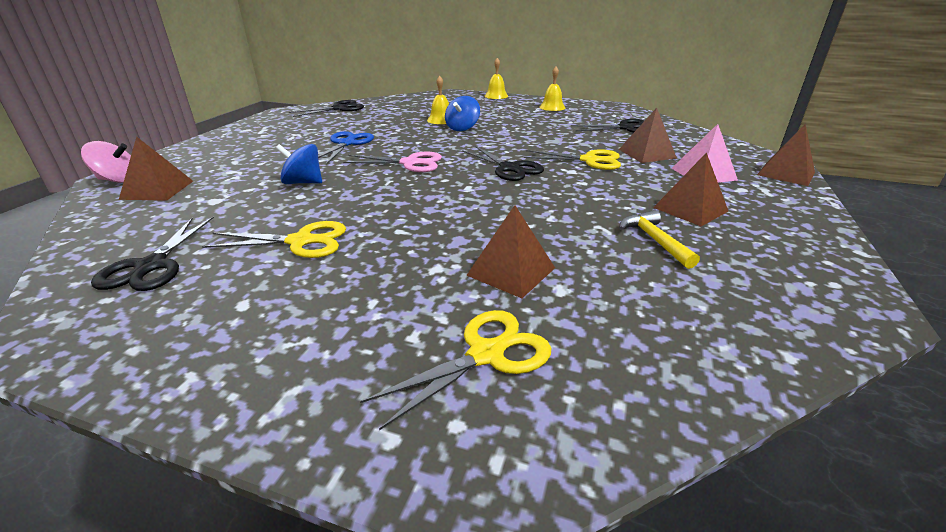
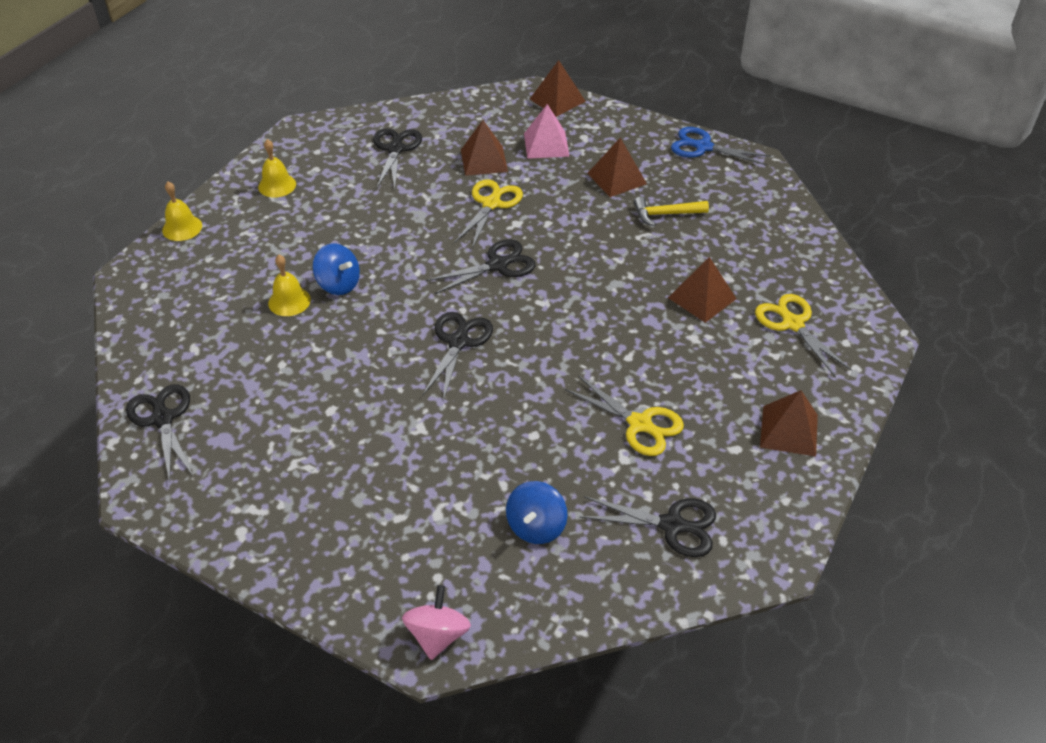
camera: 80 degrees left, 15 degrees up
brown pyramid [119,136,193,201] -> brown pyramid moved to [760,390,818,457]
yellow scissors [202,221,346,258] -> yellow scissors turned 120 degrees clockwise [565,375,684,456]
blue spinning top [276,144,322,184] -> blue spinning top moved to [506,481,568,544]
blue scissors [318,131,374,164] -> blue scissors moved to [671,127,771,165]
pink scissors [343,152,442,172] -> black scissors [422,312,493,401]

